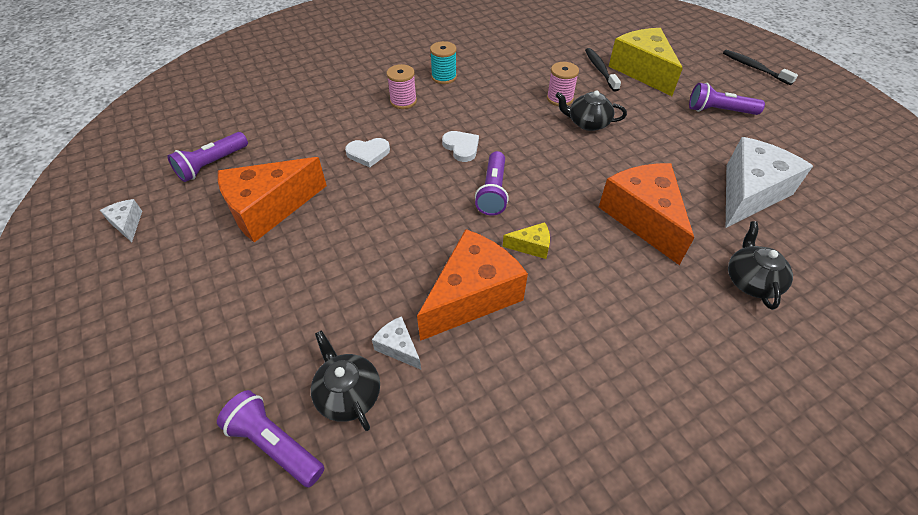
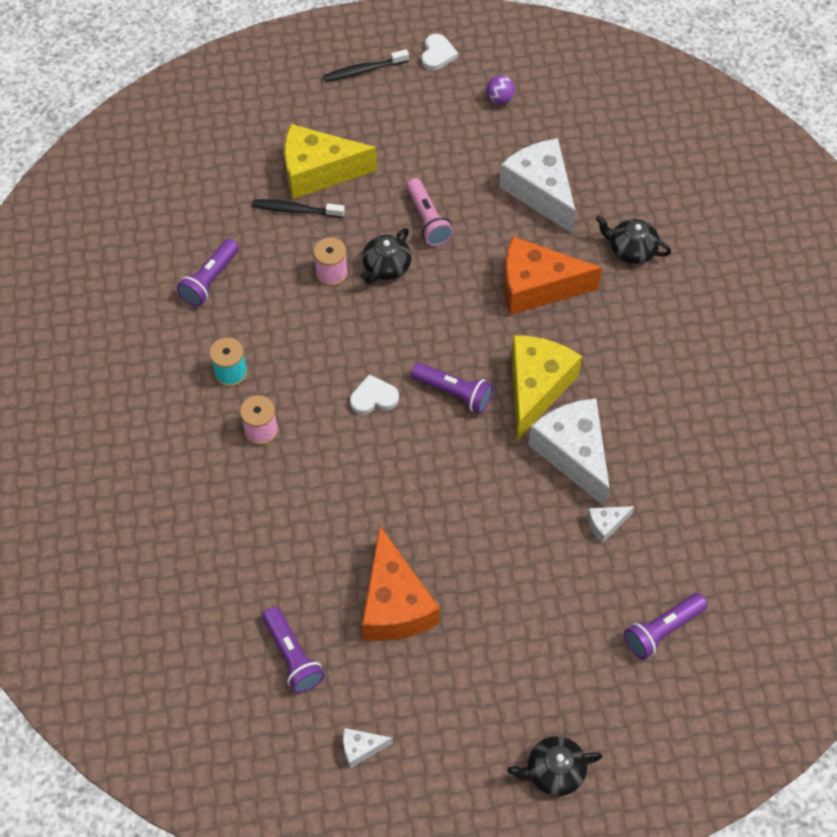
camera: 70 degrees left, 10 degrees up
black teapot [311,330,380,431] -> black teapot moved to [508,736,602,796]
white heart [345,138,390,167] -> white heart moved to [421,34,458,71]
orange cheese [417,229,528,341] -> white cheese [528,398,610,507]
yellow cheese [503,222,550,259] -> yellow cheese [511,335,582,440], size x2.27
purple flashlight [689,83,765,115] -> purple flashlight moved to [177,239,239,306]
none -> pink flashlight [406,178,453,246]
none -> purple ball [487,75,515,105]

